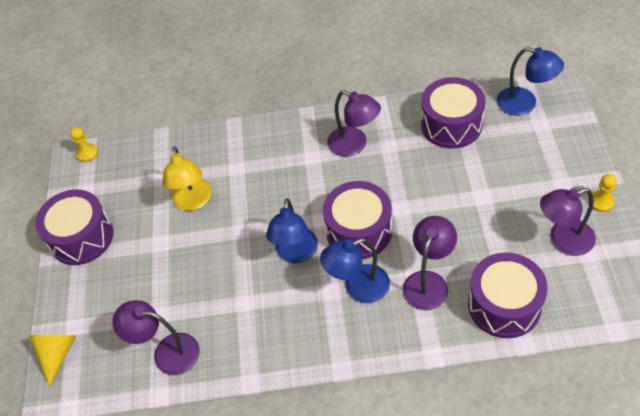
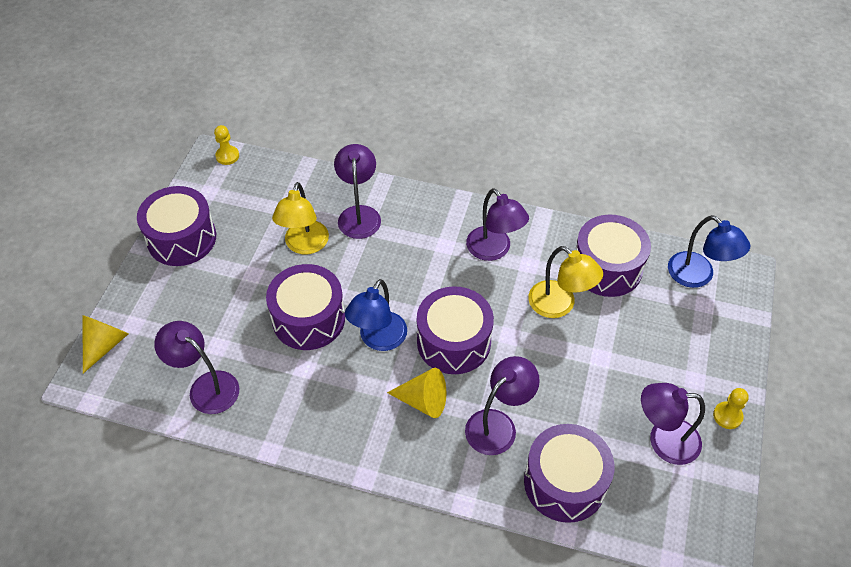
camera: 15 degrees right, 0 degrees up
blue lamp [320,238,390,303] -> yellow cone [387,368,446,418]
none -> purple drum [266,264,345,350]
none -> purple lamp [334,144,381,239]
none -> yellow lamp [528,246,603,318]

